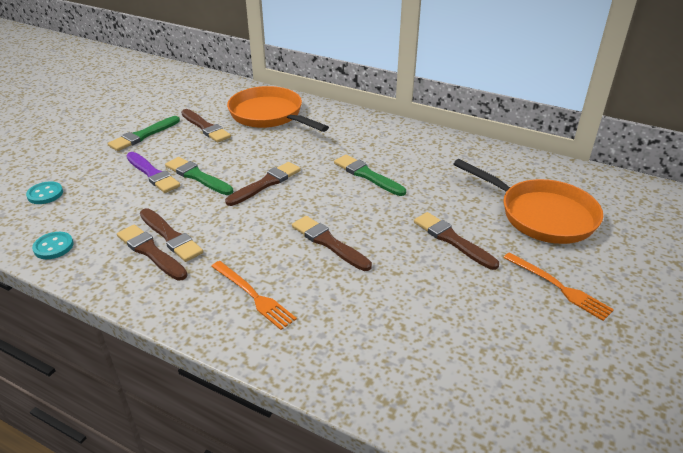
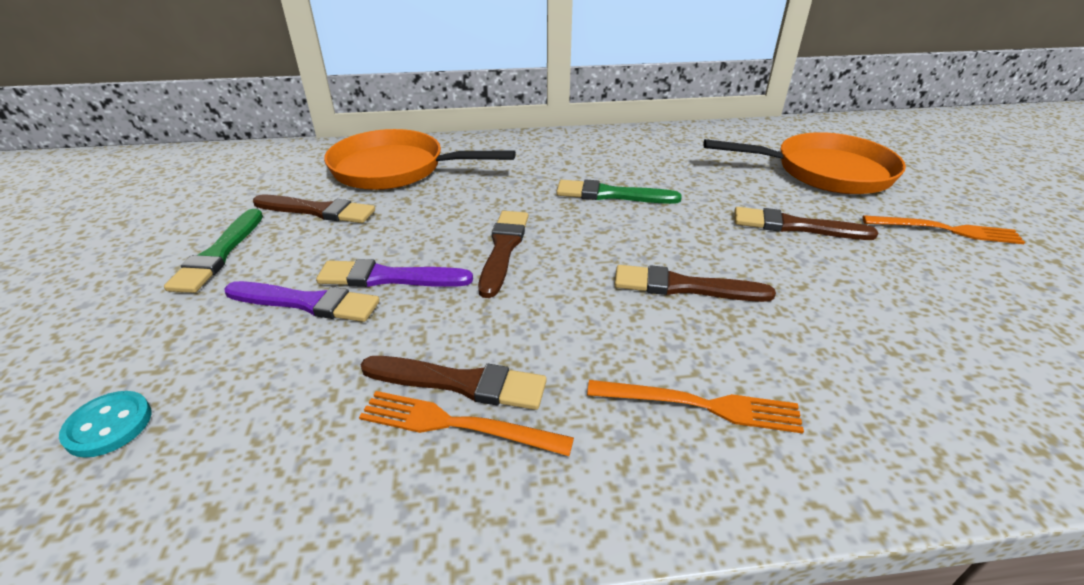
camera: 35 degrees left, 0 degrees up
turquoise button [32,232,74,259] -> none
brown brush [117,224,188,281] -> orange fork [359,391,574,456]
green brush [165,157,233,195] -> purple brush [316,259,473,287]

